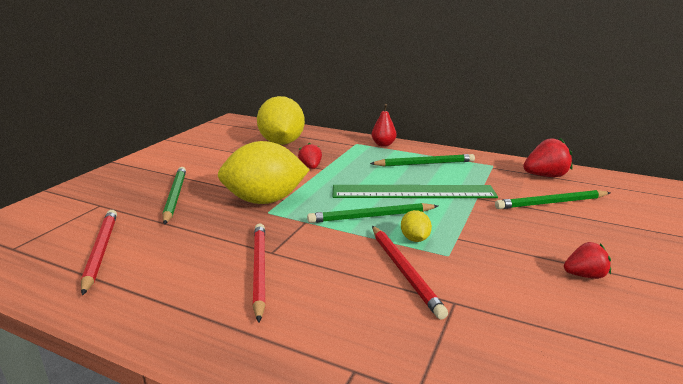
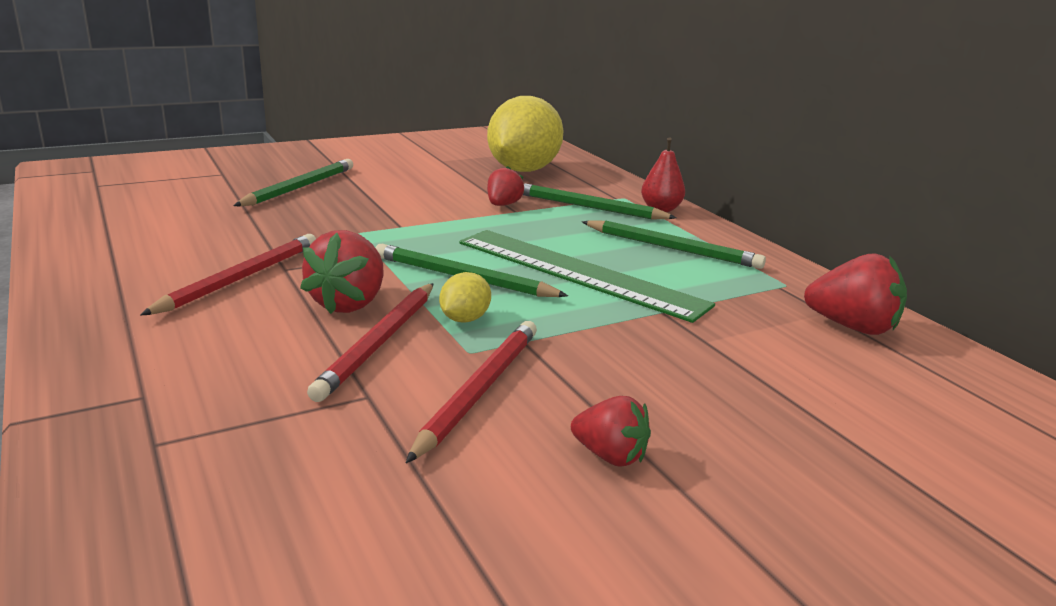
camera: 35 degrees right, 0 degrees up
red pencil [81,210,117,295] -> red pencil moved to [406,321,537,463]
yellow lemon [217,141,310,204] -> none
green pencil [495,190,611,209] -> green pencil moved to [523,183,677,219]
none -> red strawberry [300,230,384,314]

